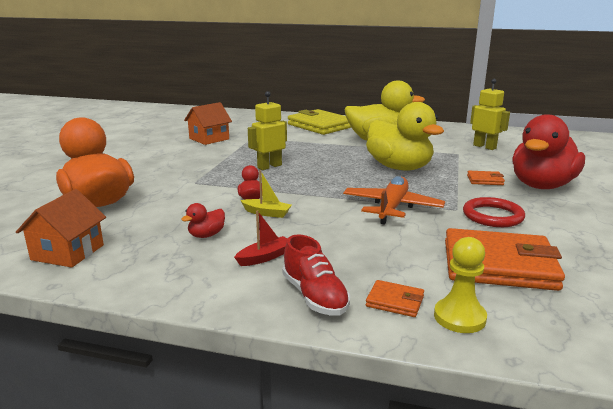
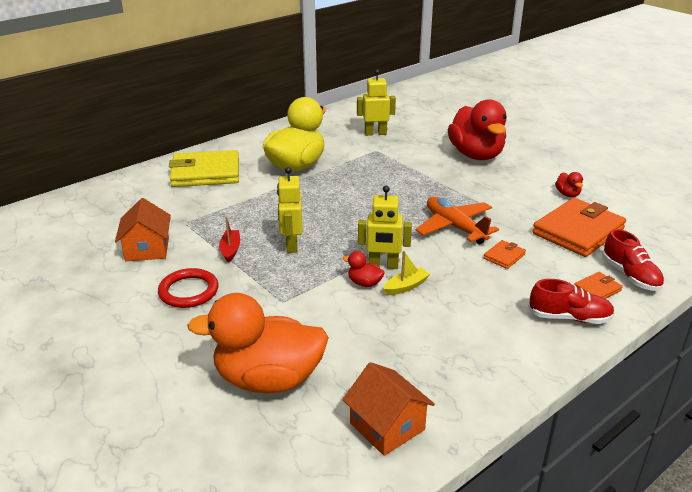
camera: 55 degrees left, 10 degrees up
red duck [181,203,225,238] -> red duck moved to [555,172,583,197]
red boat [234,210,287,266] -> red boat moved to [219,217,240,263]
yellow duck [366,102,444,170] -> none
yellow pawn [434,237,487,333] -> red shoe [602,229,664,291]
red ring [463,197,525,227] -> red ring moved to [158,268,218,308]
orange wallet [467,171,505,185] -> orange wallet moved to [483,240,526,269]
none -> yellow robot [358,186,412,269]

